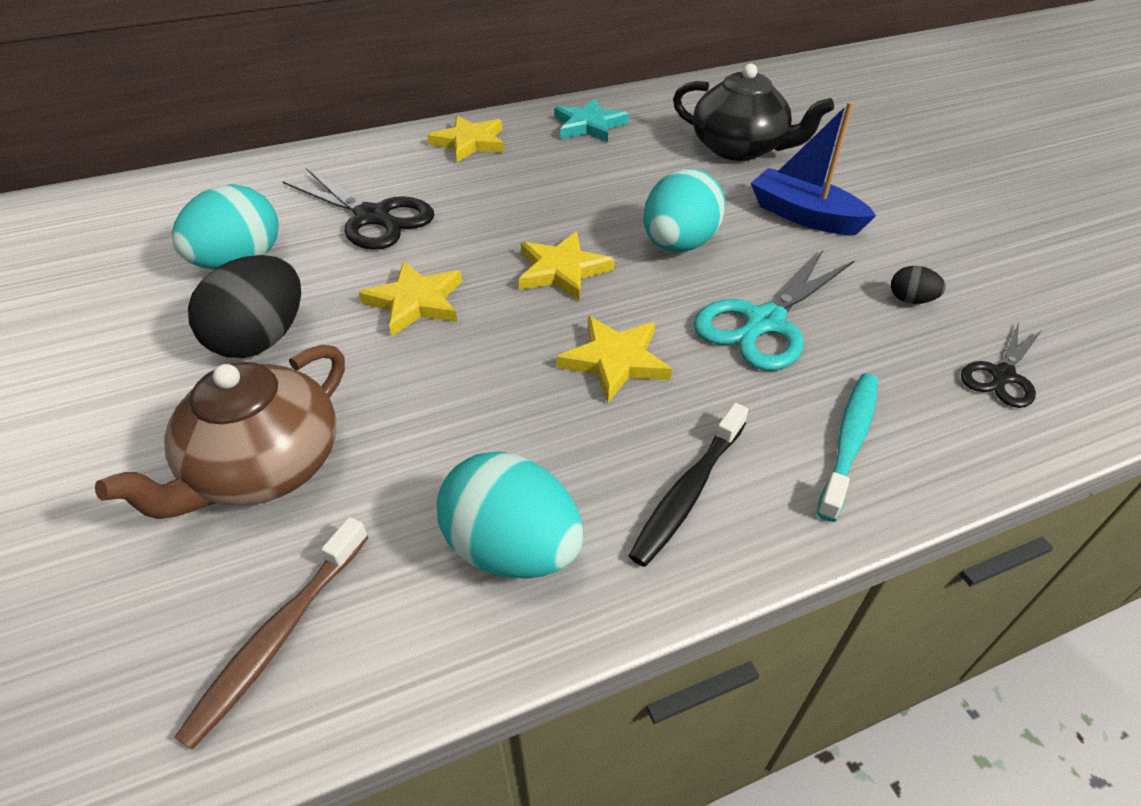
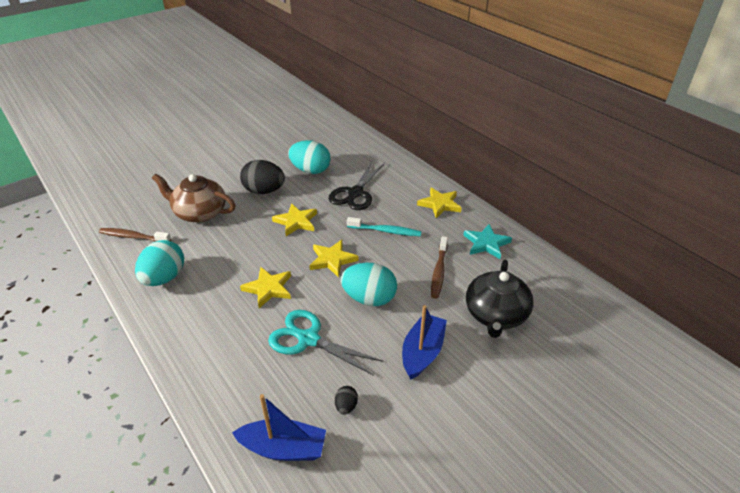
camera: 75 degrees right, 5 degrees down
black toothbrush [629,403,748,567] -> none
turquoise toothbrush [817,373,878,522] -> turquoise toothbrush moved to [347,217,421,236]
black scissors [961,323,1042,408] -> blue boat [232,394,326,461]
none -> brown toothbrush [431,236,448,299]

